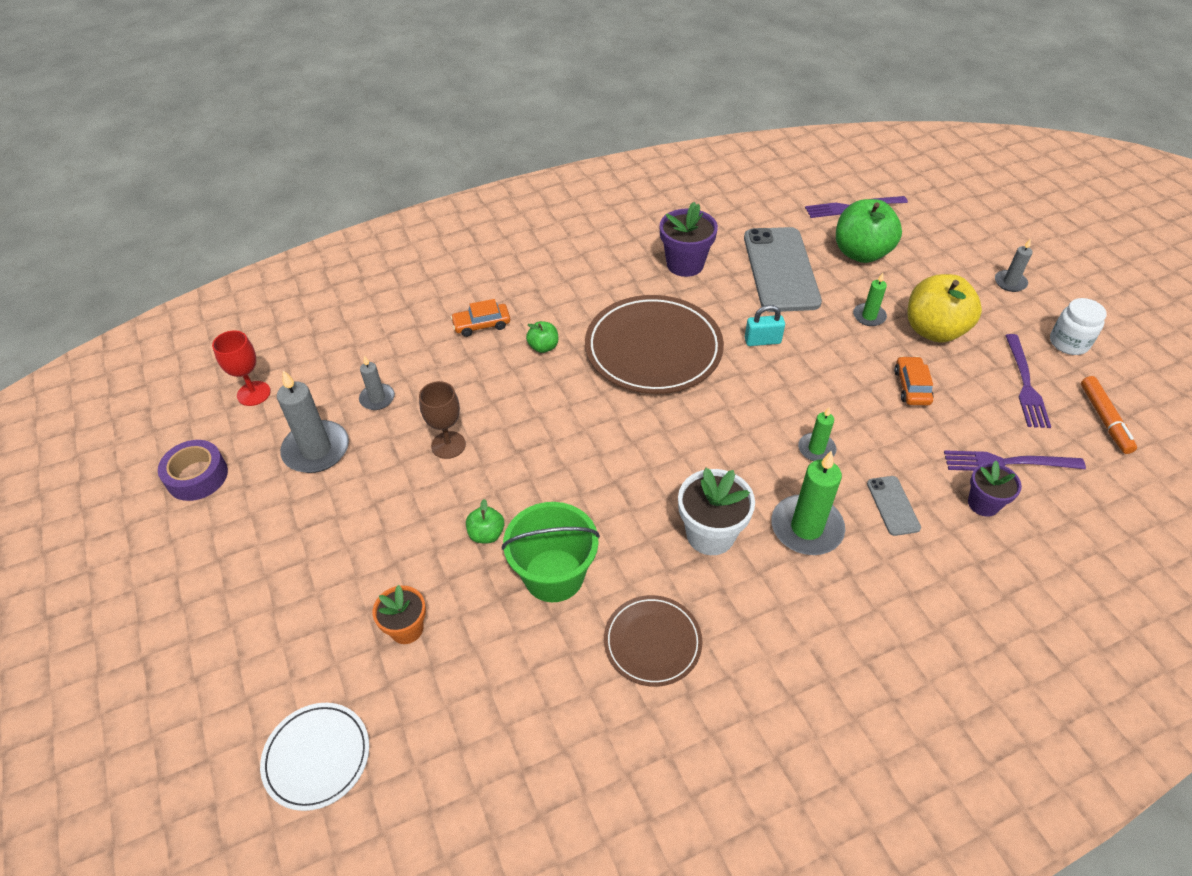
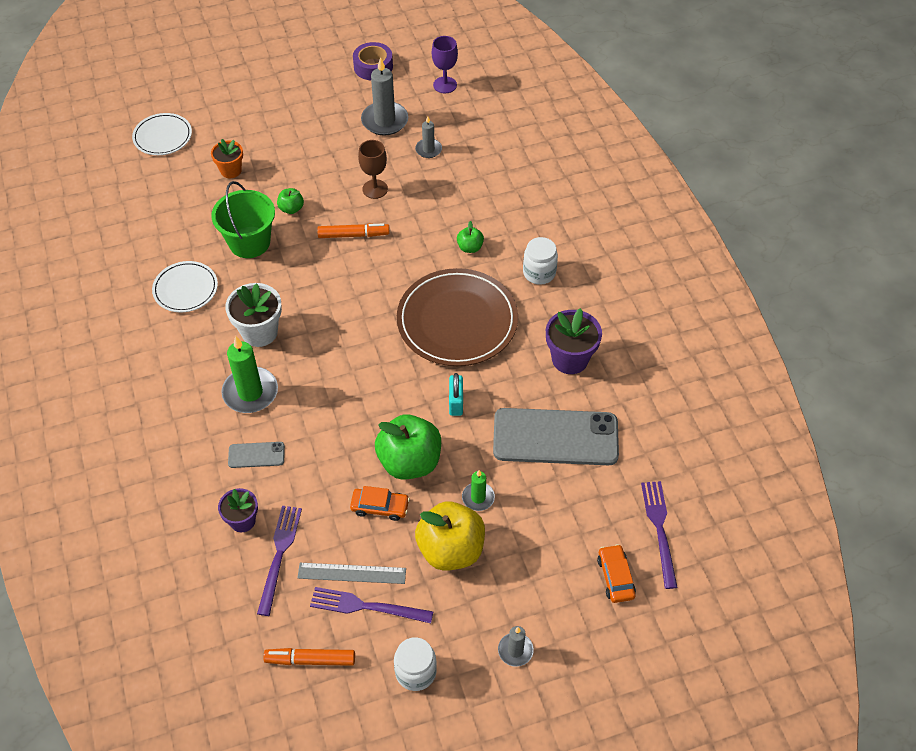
camera: 95 degrees right, 5 degrees up
red goblet [212,330,271,406] -> purple goblet [432,36,458,93]
orange car [451,299,510,337] -> orange car moved to [597,544,636,603]
brown plate [604,595,703,687] -> white plate [152,261,218,312]
green candle [798,407,836,461] -> none
green apple [836,199,902,263] -> green apple moved to [375,414,441,480]
none -> grey ruler [298,563,406,584]
none -> orange marker [317,223,389,238]
none -> white jar [523,237,558,285]

